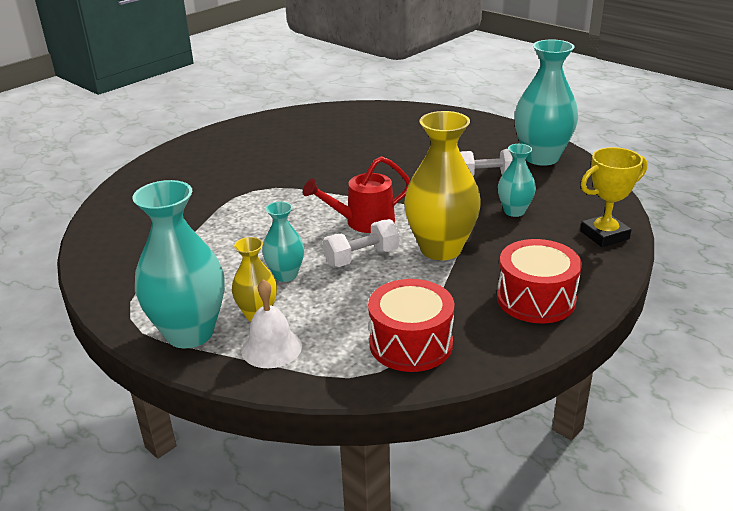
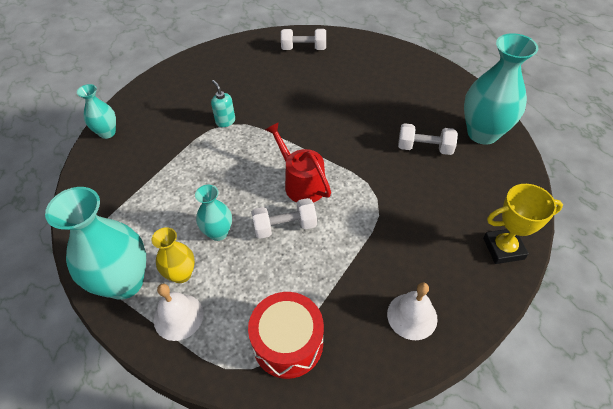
camera: 15 degrees right, 20 degrees up
red watering can [303,156,410,233] -> red watering can turned 60 degrees clockwise [265,122,331,203]
yellow vase [404,111,481,261] -> none
red drum [497,239,582,323] -> white bell [387,282,438,340]
turquoise vase [498,144,536,217] -> turquoise vase moved to [77,84,116,139]
none -> turquoise soap dispenser [211,80,235,127]
none -> white dumbbell [281,29,326,50]

